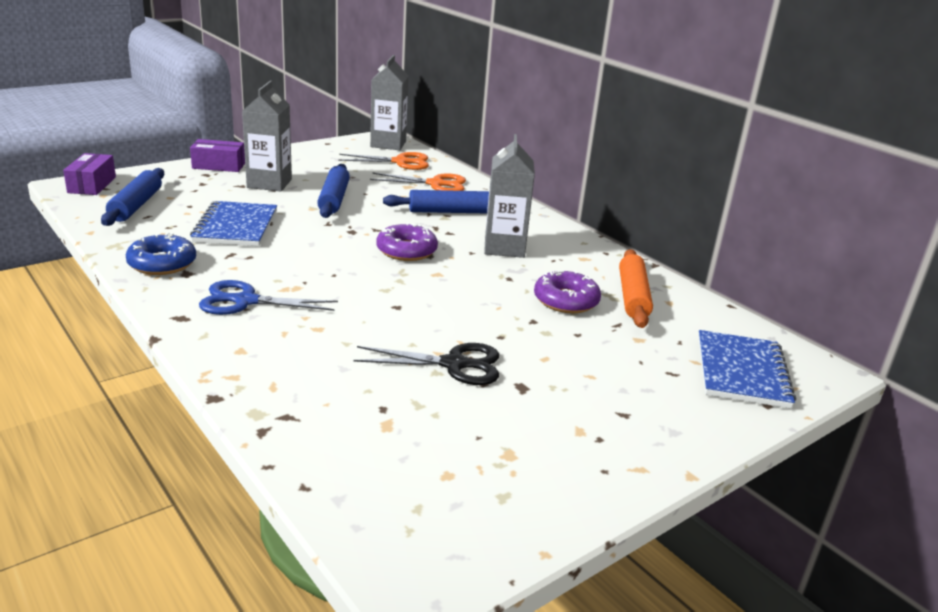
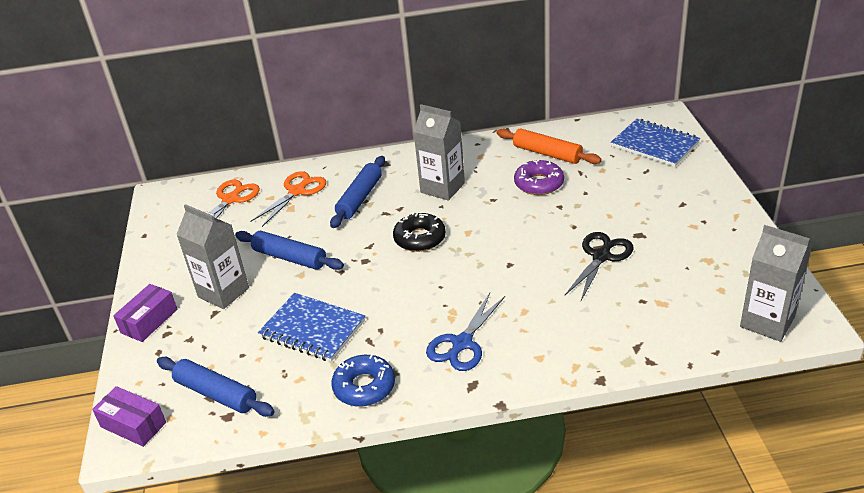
camera: 55 degrees left, 10 degrees up
grey carton [370,55,409,150] -> grey carton moved to [740,225,812,342]
purple donut [377,223,438,261] -> black donut [393,212,446,252]

